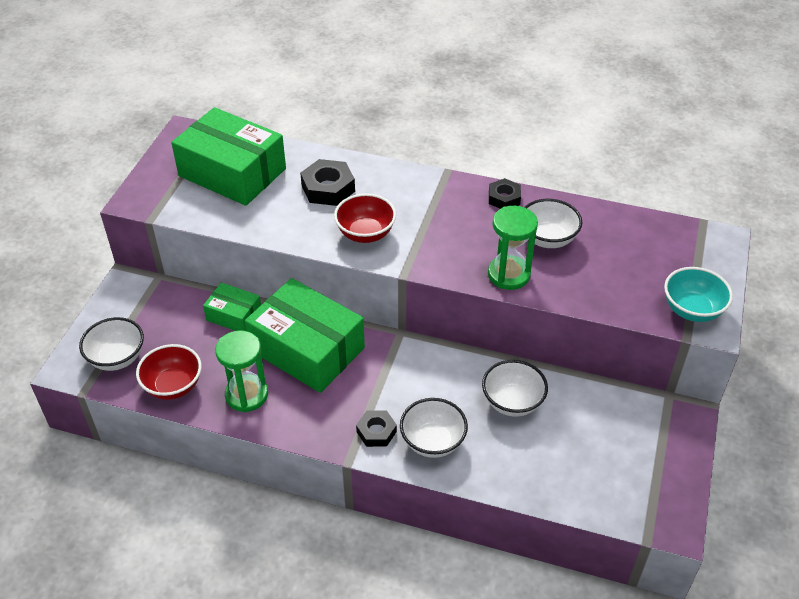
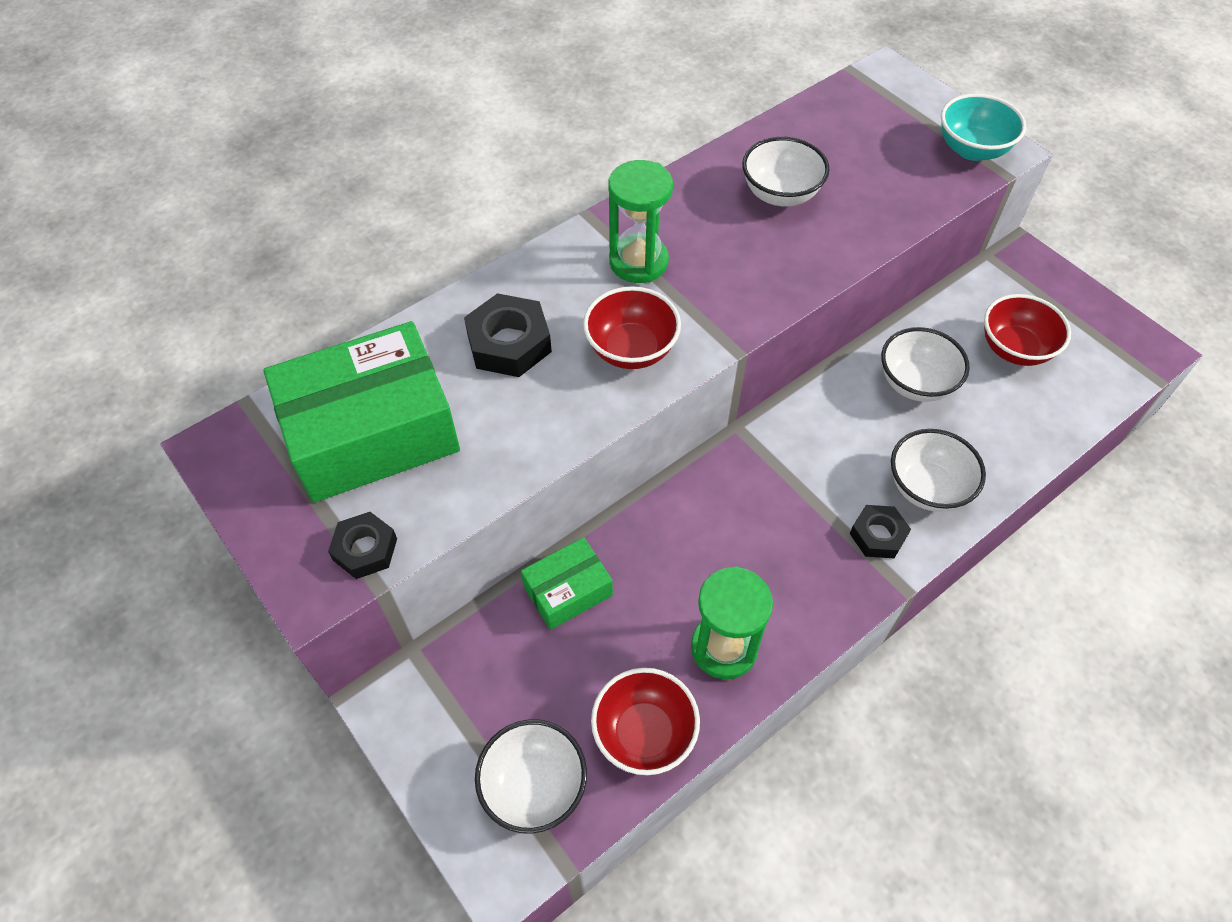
camera: 55 degrees left, 10 degrees up
green box [245,278,365,393] -> none
green hourglass [488,206,538,290] -> green hourglass moved to [608,160,673,283]
black nut [489,178,521,209] -> black nut moved to [328,512,397,579]
none -> red bowl [984,294,1071,366]

